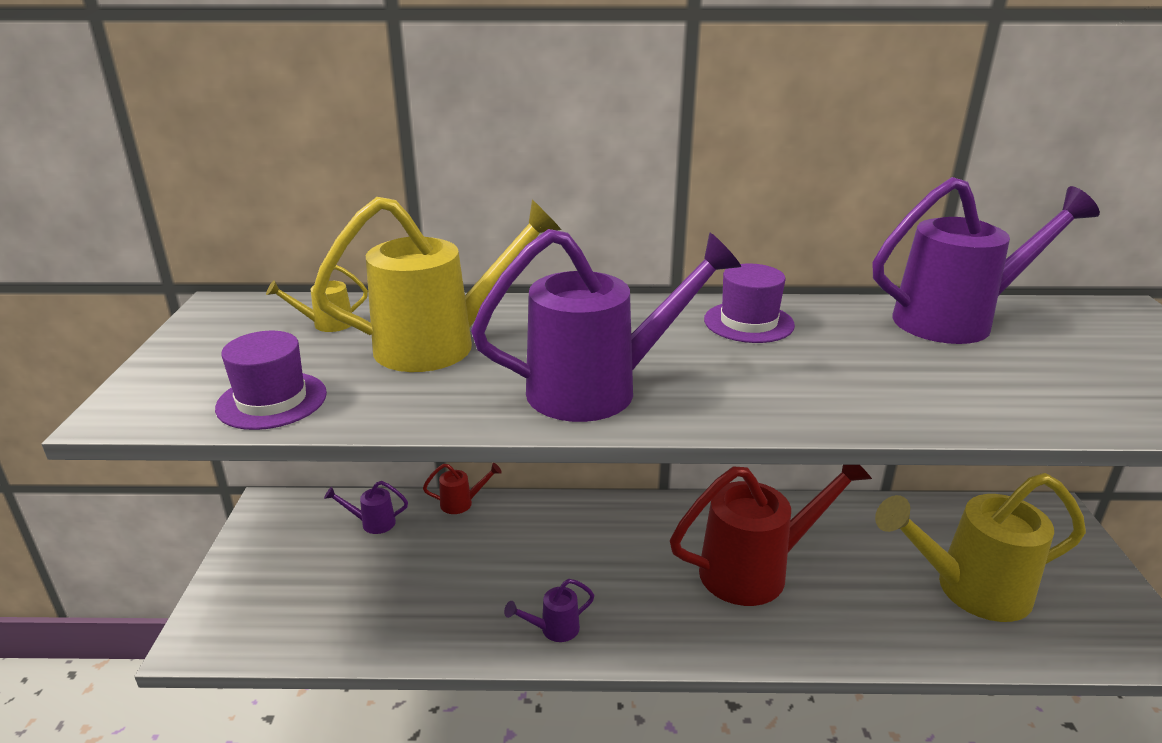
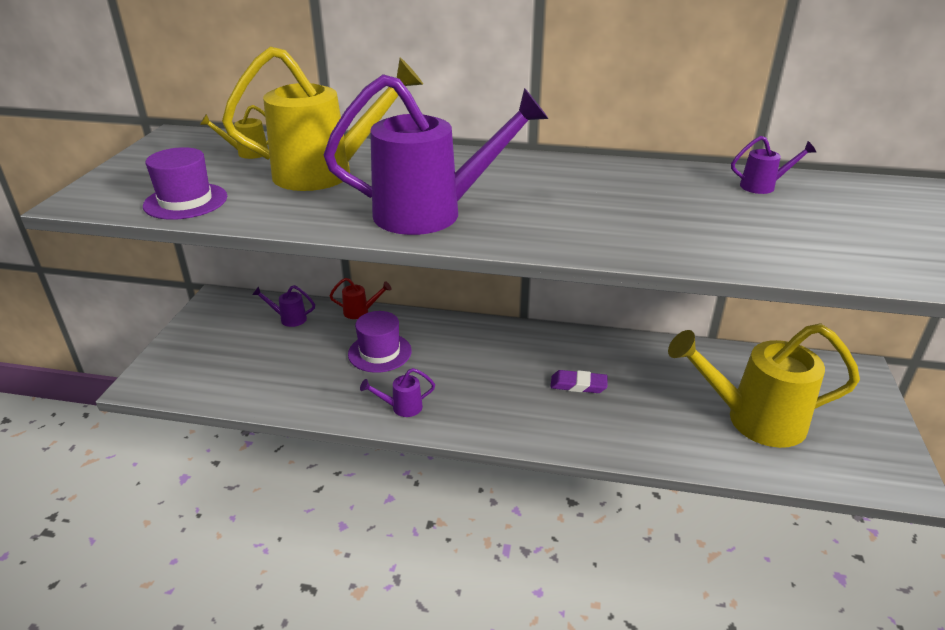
camera: 10 degrees right, 5 degrees up
red watering can [670,465,872,606] -> purple eraser [550,370,608,393]
purple hat [704,264,795,343] -> purple hat moved to [348,311,412,373]
purple watering can [873,177,1100,344] -> purple watering can [731,136,816,194], size x0.41

